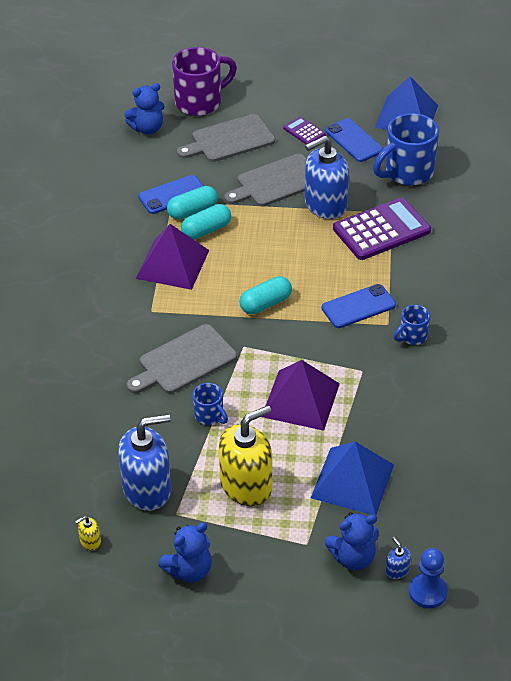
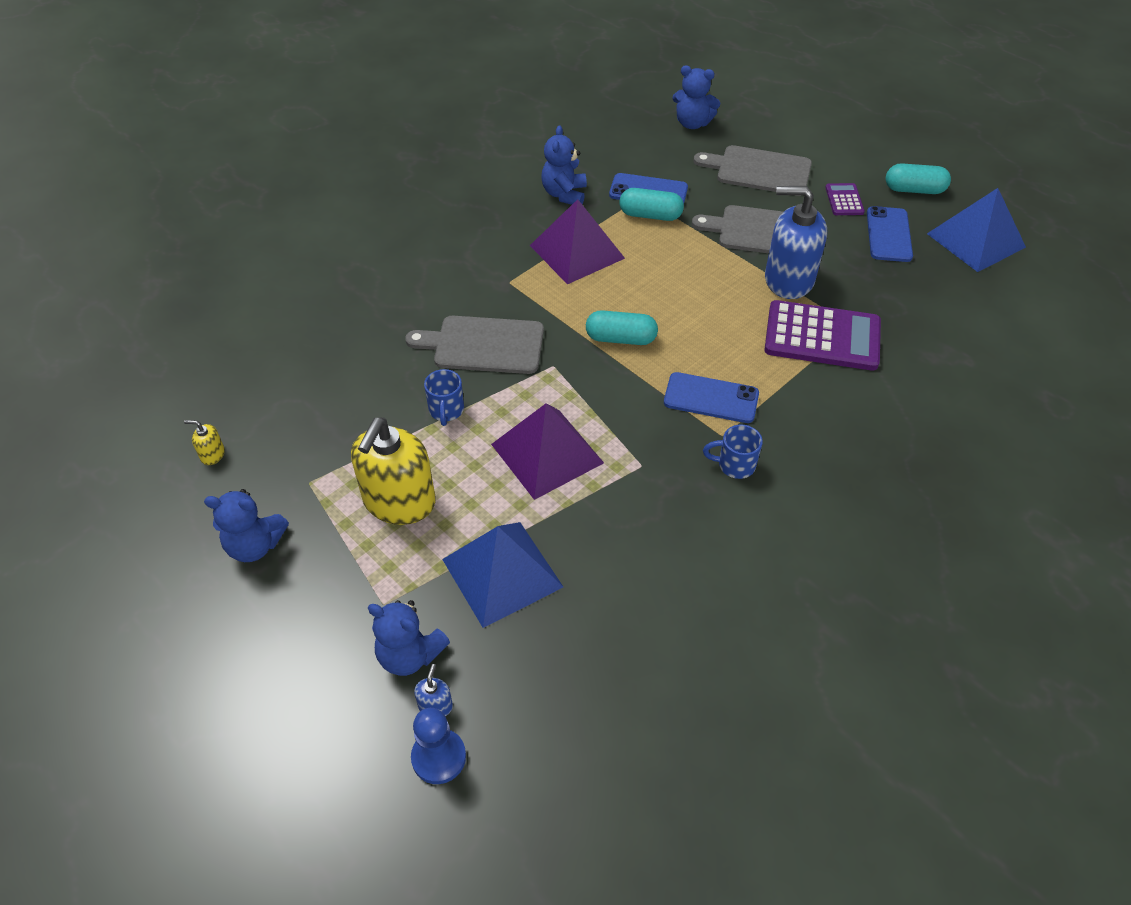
camera: 40 degrees right, 5 degrees up
blue soap dispenser [118,414,171,511] -> none
purple mug [172,47,237,116] -> none
turquoise capsule [181,204,231,240] -> turquoise capsule moved to [886,163,951,194]
yellow soap dispenser [219,405,272,506] -> yellow soap dispenser turned 105 degrees clockwise [351,417,436,525]
blue mug [373,113,439,186] -> none
none -> blue teddy bear [541,125,587,205]

